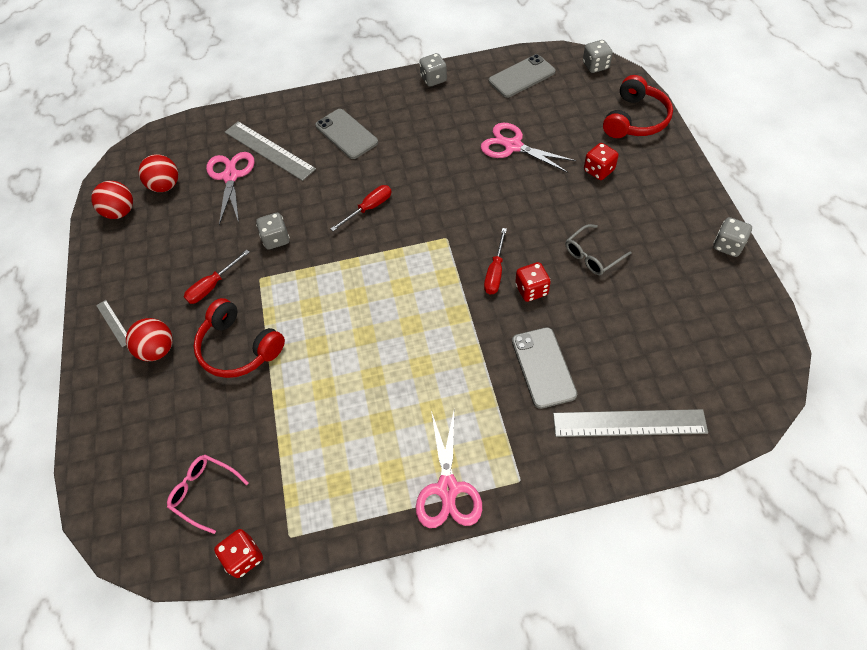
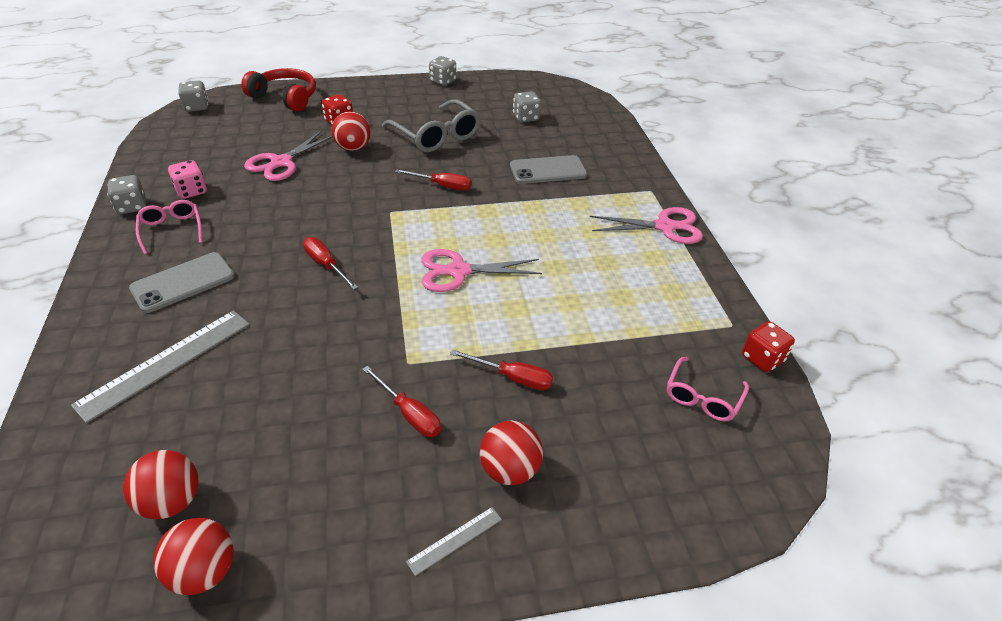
camera: 95 degrees left, 15 degrees down
red headphones [193,298,285,378] -> red screwdriver [450,350,553,390]
pink scissors [206,152,255,225] -> pink scissors moved to [421,249,542,292]
grey dice [256,213,290,250] -> grey dice moved to [513,91,541,122]
grey phone [489,54,556,98] -> none
red dice [515,262,551,302] -> none
grey ruler [553,409,708,437] -> none
grey glasses [566,224,632,275] -> grey glasses [382,99,481,152], size x1.69
none -> pink glasses [136,200,203,254]
none -> pink dice [168,160,207,199]
none -> red ball [331,112,371,151]

